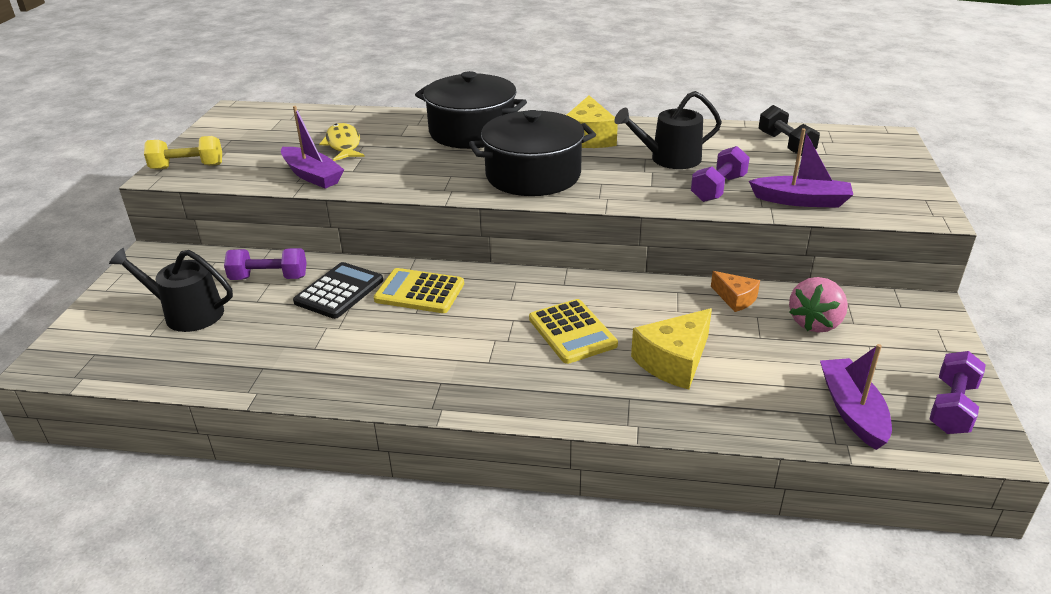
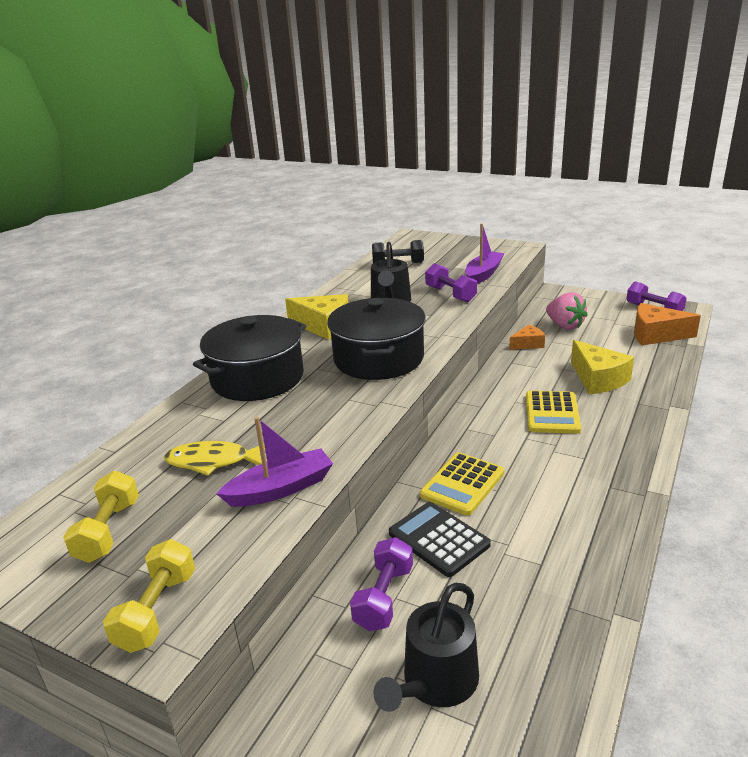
camera: 70 degrees left, 5 degrees down
yellow calculator [529,299,618,364] -> yellow calculator turned 105 degrees clockwise [526,391,581,434]
purple boat [820,344,892,450] -> orange cheese [634,303,701,345]
none -> yellow dumbbell [63,471,139,563]

